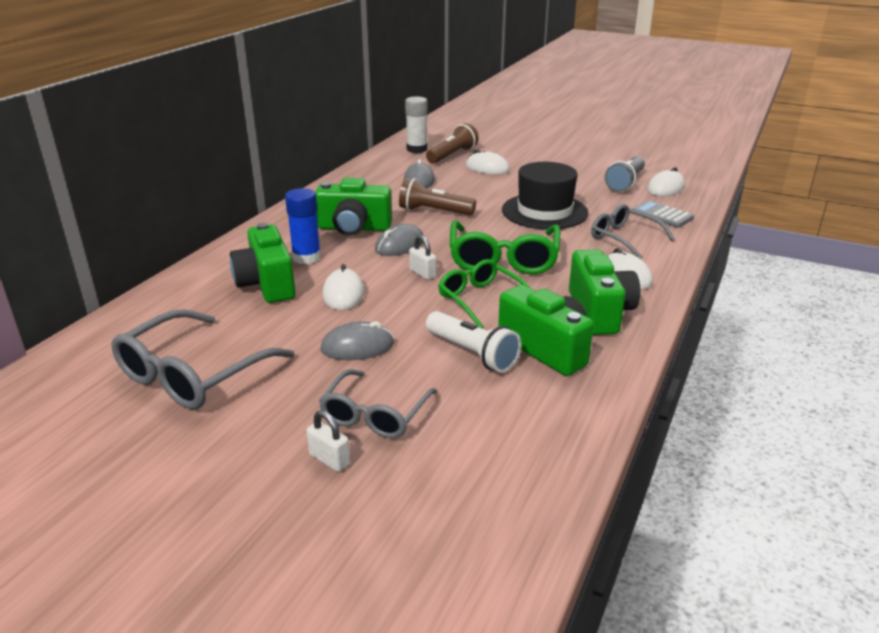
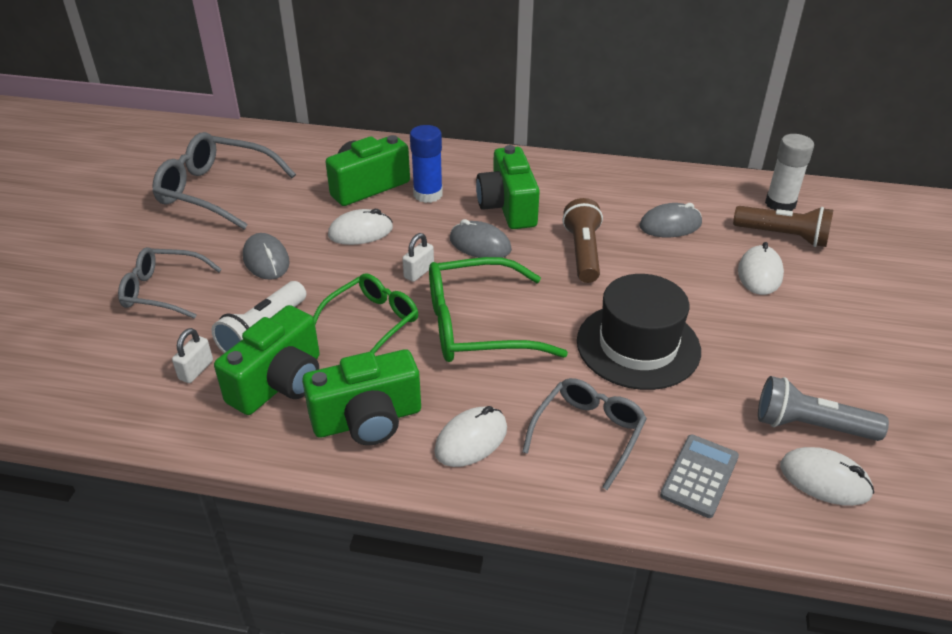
camera: 75 degrees right, 10 degrees up
white padlock [306,410,350,472] -> white padlock moved to [172,328,213,383]

